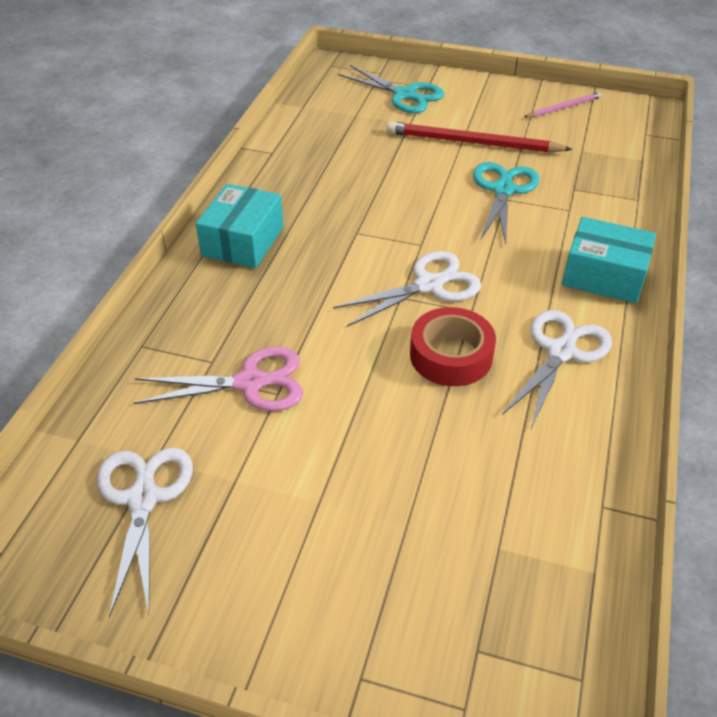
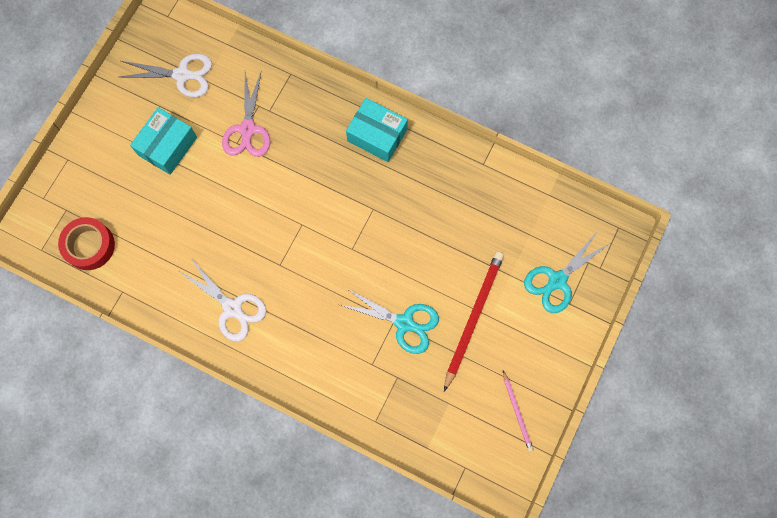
camera: 100 degrees right, 30 degrees up
white scissors [333,251,482,327] -> none
red tape [410,307,496,386] -> red tape moved to [58,217,115,270]
turquoise box [562,217,656,304] -> turquoise box moved to [130,107,197,175]

